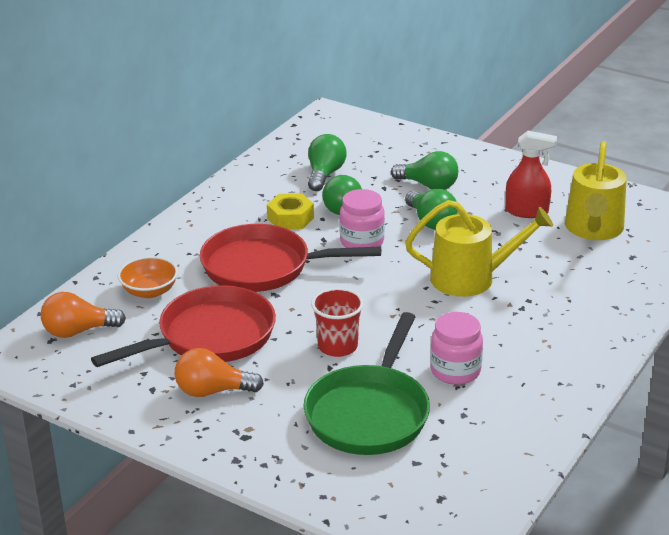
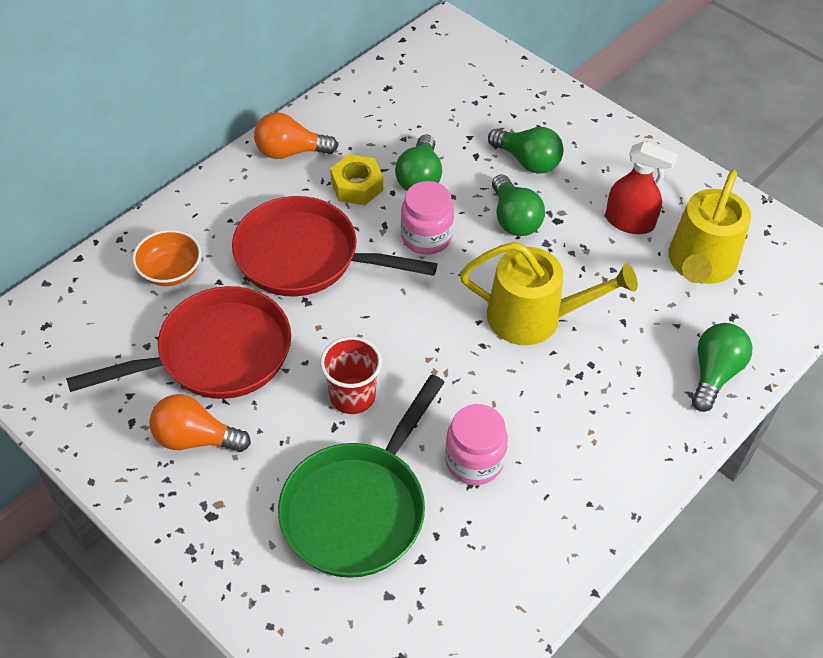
camera: 10 degrees right, 20 degrees up
orange light bulb [41,292,126,338] -> orange light bulb moved to [254,112,338,159]
green light bulb [308,134,347,191] -> green light bulb moved to [692,323,752,412]

